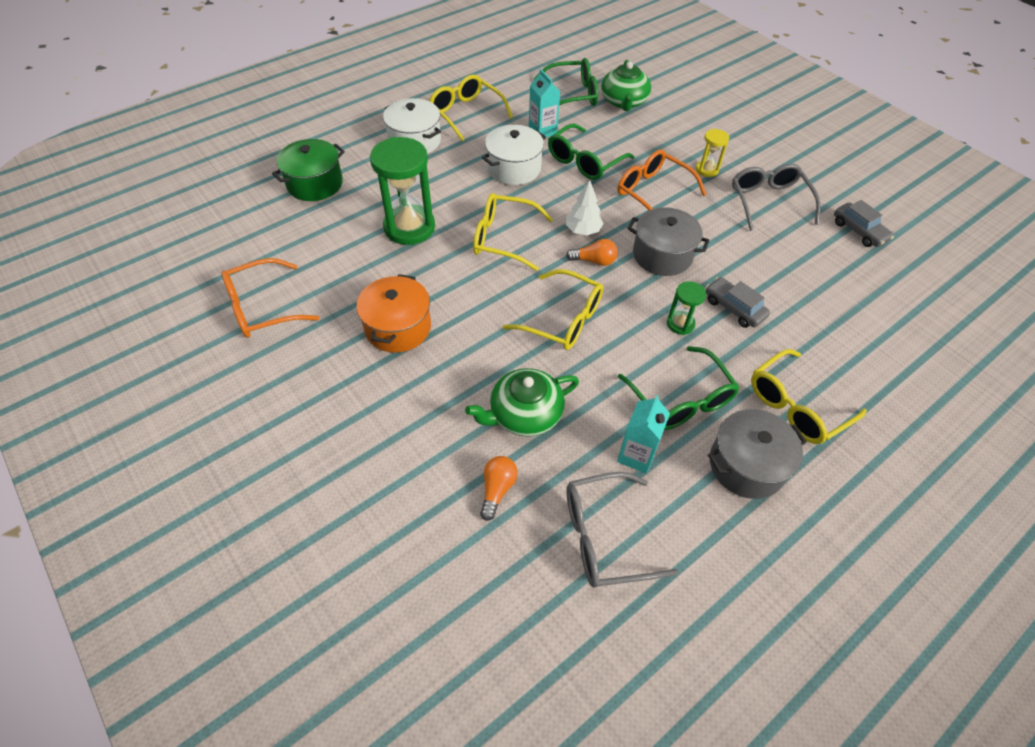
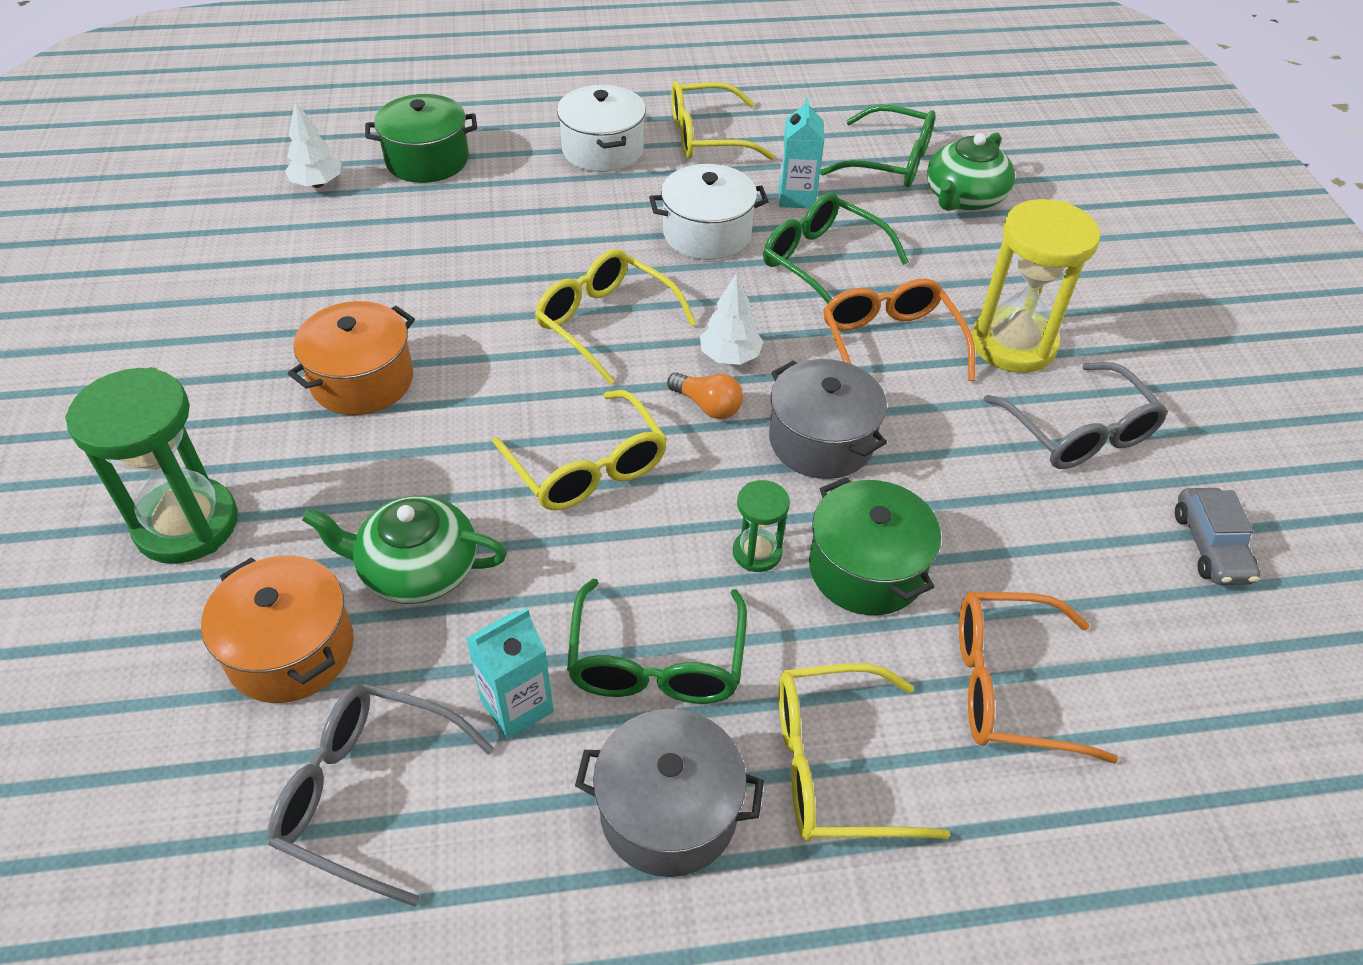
camera: 30 degrees right, 5 degrees down
orange glasses [221,258,319,338] -> orange glasses moved to [959,592,1118,763]
green hourglass [370,137,435,245] -> green hourglass moved to [65,367,238,564]
yellow glasses [429,75,513,141] -> yellow glasses turned 90 degrees counterclockwise [671,81,775,160]
orange light bulb [480,456,518,521] -> orange pot [201,555,354,703]
green glasses [548,124,635,180] -> green glasses turned 60 degrees clockwise [763,193,909,304]
yellow hourglass [696,129,729,177] -> yellow hourglass [972,199,1101,373], size x2.04
grey car [706,277,770,328] -> green pot [809,477,941,615]
grey glasses [732,164,820,231] -> grey glasses turned 135 degrees clockwise [983,362,1168,469]
none -> white tree [285,101,341,188]

